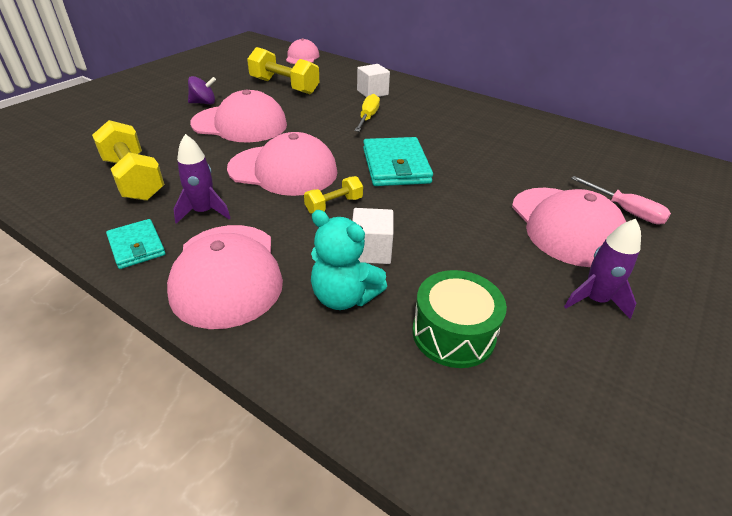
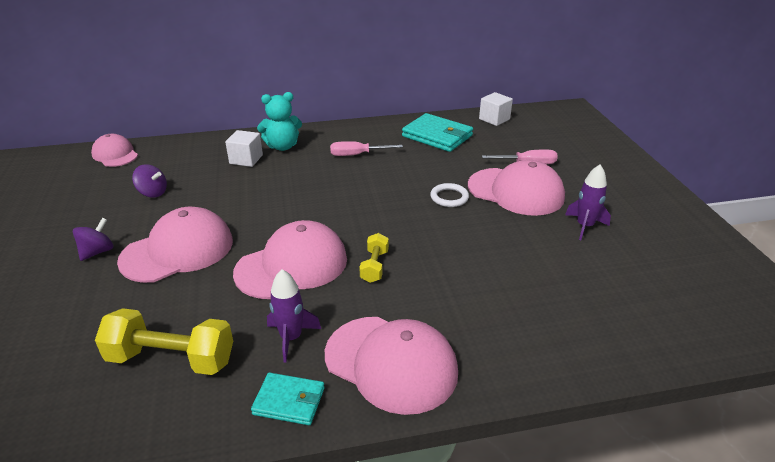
camera: 45 degrees left, 5 degrees down
yellow dumbbell [247,47,319,94] -> purple spinning top [132,164,167,197]
turquoise teddy bear [311,210,387,310] -> turquoise teddy bear moved to [257,92,302,151]
white cube [352,208,393,264] -> white cube moved to [479,92,513,126]
yellow screwdriver [354,94,380,132] -> none
turquoise wallet [363,137,433,186] -> turquoise wallet moved to [402,113,473,152]
green drum [412,270,507,368] -> none
none -> pink screwdriver [330,141,403,156]
none -> white ring [430,183,469,207]

